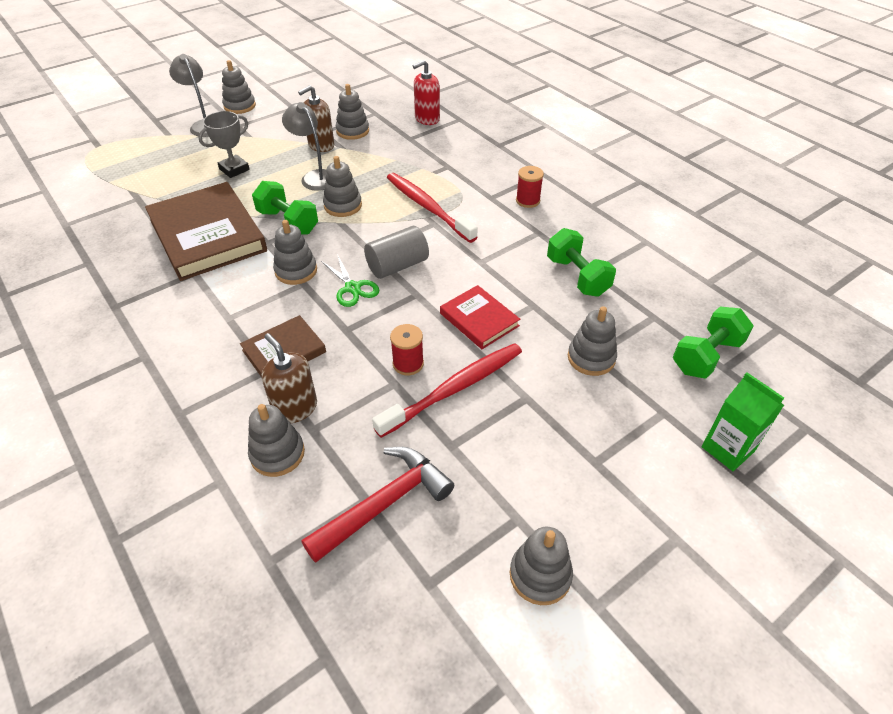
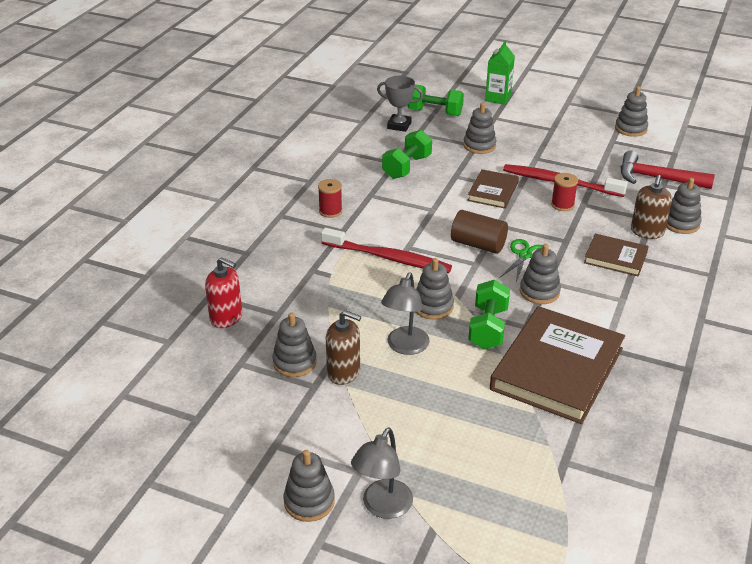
camera: 120 degrees left, 10 degrees down
grey trophy [199,111,250,178] -> grey trophy moved to [377,76,423,132]
grey cylinder [364,226,429,279] -> brown cylinder [451,210,508,254]
red toothbrush [387,173,478,243] -> red toothbrush turned 90 degrees counterclockwise [321,228,452,273]
red book [440,285,520,349] -> brown book [467,169,519,209]

